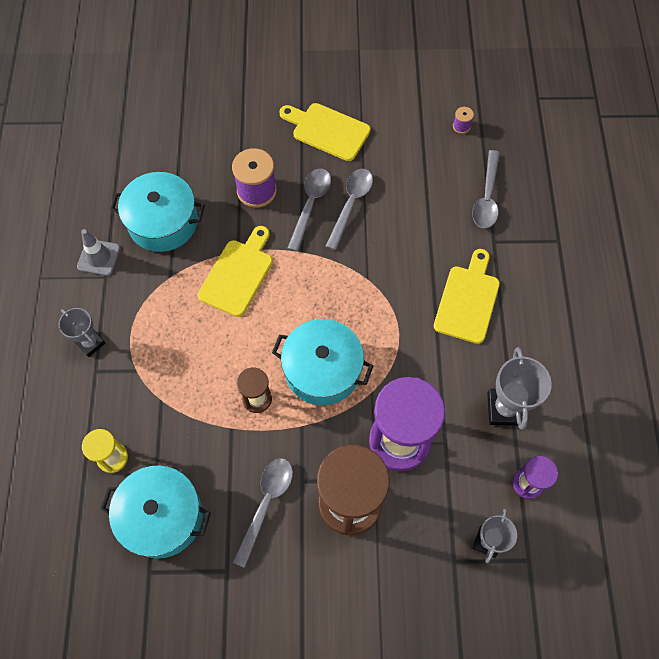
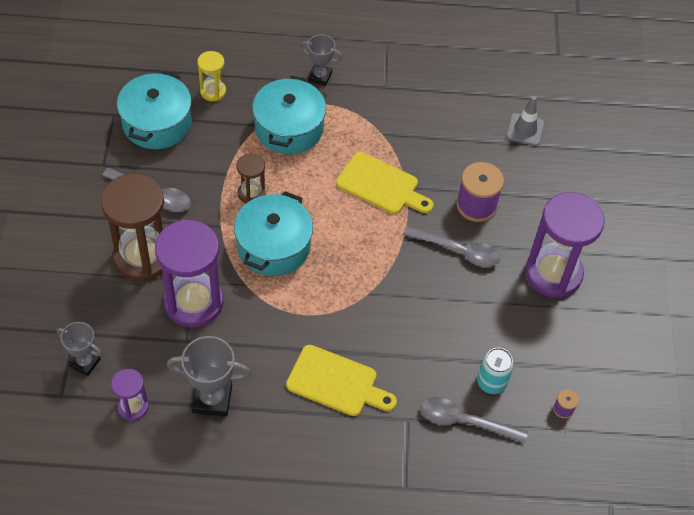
camera: 90 degrees right, 10 degrees down
grey trophy [59,308,105,357] -> grey trophy turned 60 degrees clockwise [300,34,343,86]
grey traffic cone [77,229,120,276] -> grey traffic cone moved to [506,96,545,146]
turquoise pot [110,172,205,252] -> turquoise pot moved to [252,76,326,154]
yellow cutting board [279,103,371,161] -> purple hourglass [525,192,605,298]
grey spoon [325,169,373,250] -> none
none -> turquoise can [477,348,514,394]

